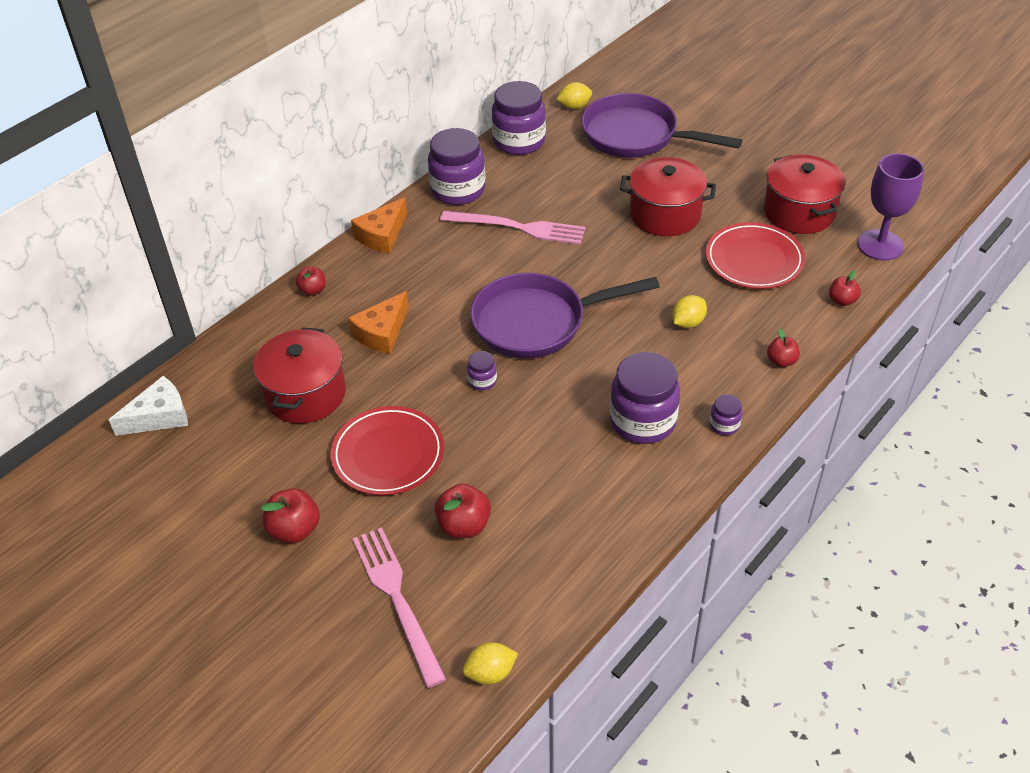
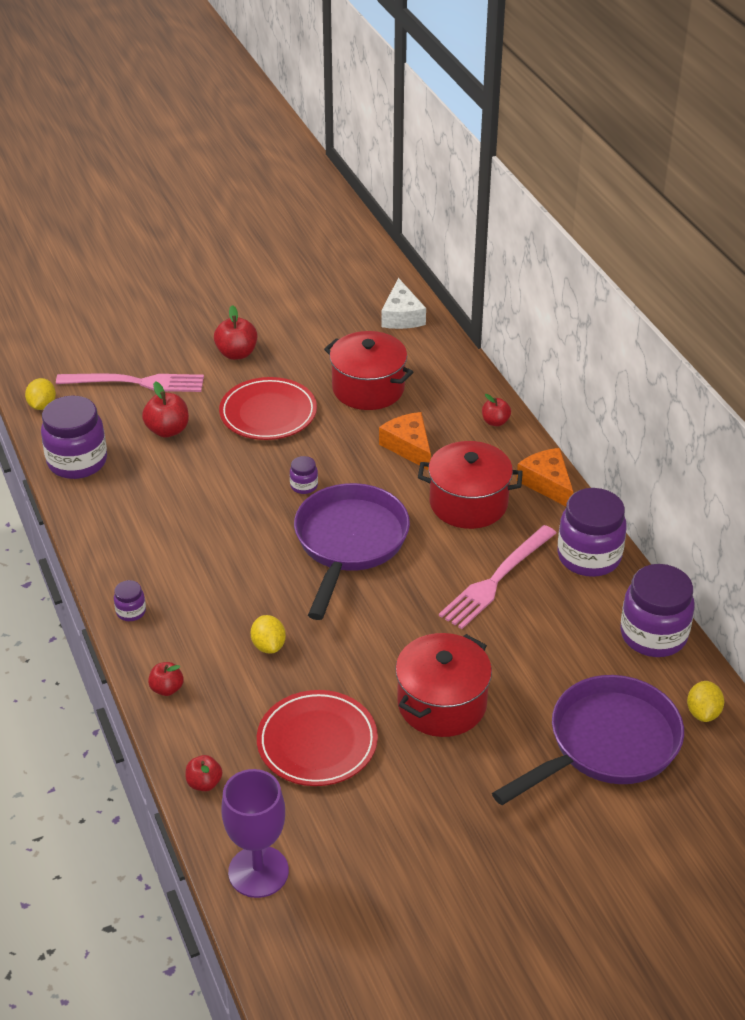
camera: 115 degrees right, 5 degrees down
purple jar [610,352,680,444] -> purple jar moved to [41,395,107,479]
red pot [764,155,845,234] -> red pot moved to [418,441,523,529]

